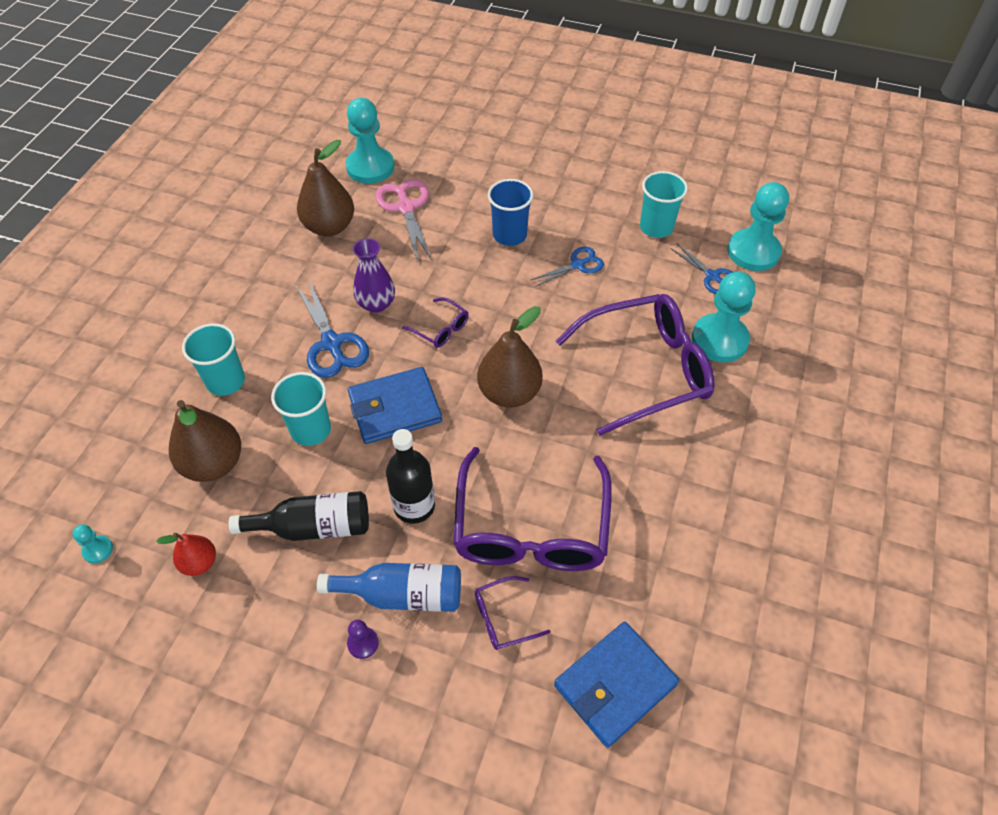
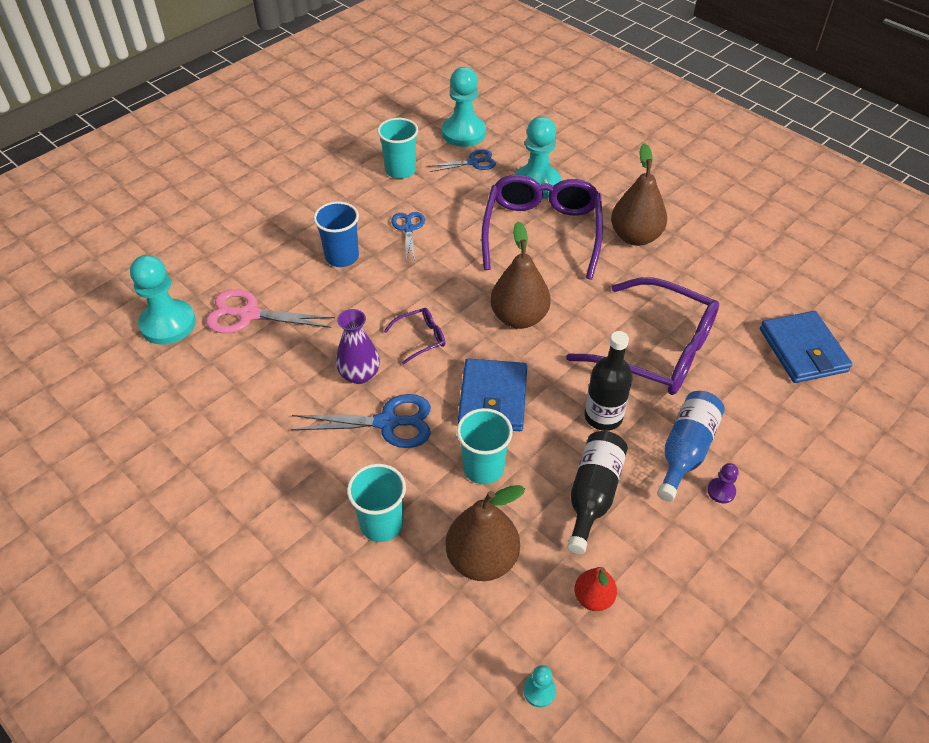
camera: 65 degrees left, 5 degrees down
brown pear [297,140,354,236] -> brown pear moved to [611,143,667,246]
purple glasses [475,576,551,650] -> none

